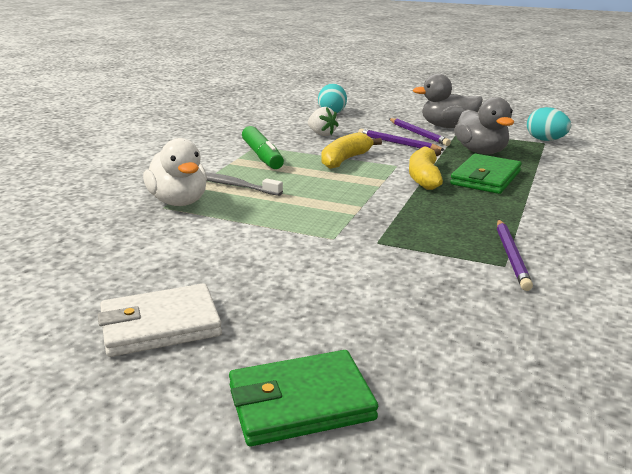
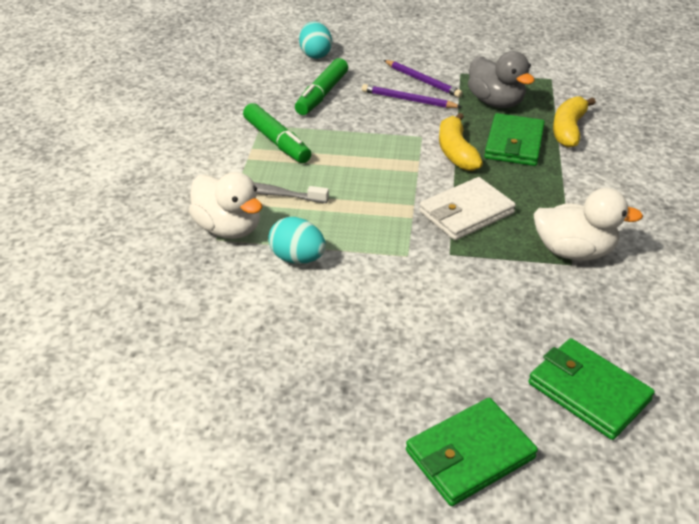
camera: 15 degrees left, 15 degrees up
white wallet [98,283,222,357] -> white wallet moved to [419,177,516,240]
white strawberry [308,107,339,136] -> green marker [295,58,348,115]
yellow banana [322,132,382,169] -> yellow banana moved to [553,96,596,148]
grey duck [413,74,483,128] -> none
purple pencil [497,219,533,291] -> white duck [533,188,643,260]
turquoise egg [527,107,571,141] -> turquoise egg moved to [268,217,326,264]
none -> green wallet [528,338,655,440]

